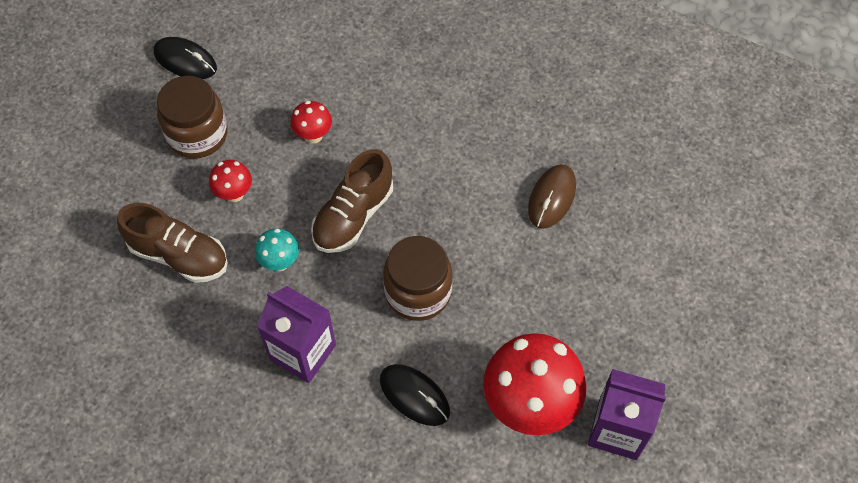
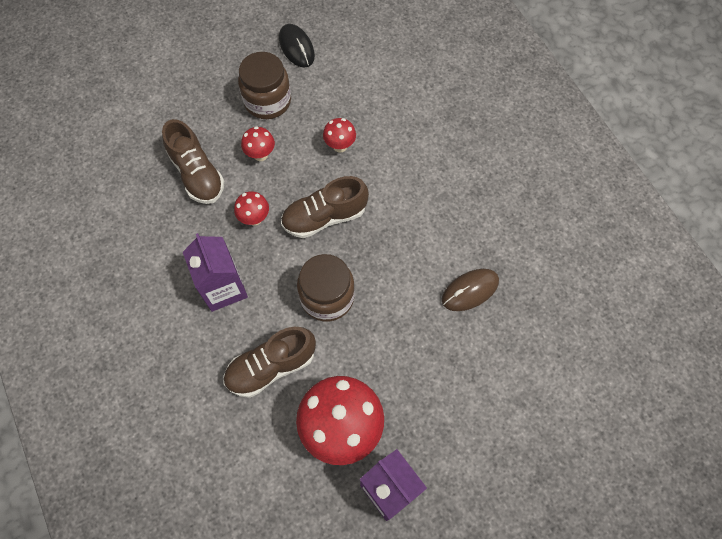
camera: 35 degrees right, 5 degrees up
turquoise mushroom [255,228,299,271] -> red mushroom [234,191,269,226]
black mouse [380,364,450,426] -> brown shoe [223,327,316,398]

